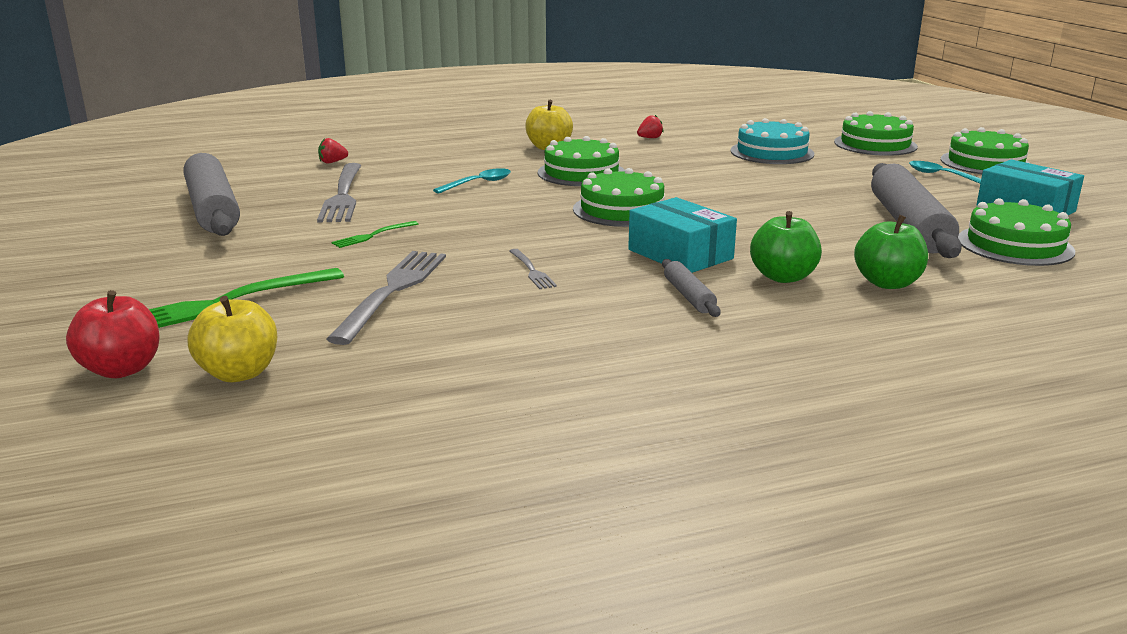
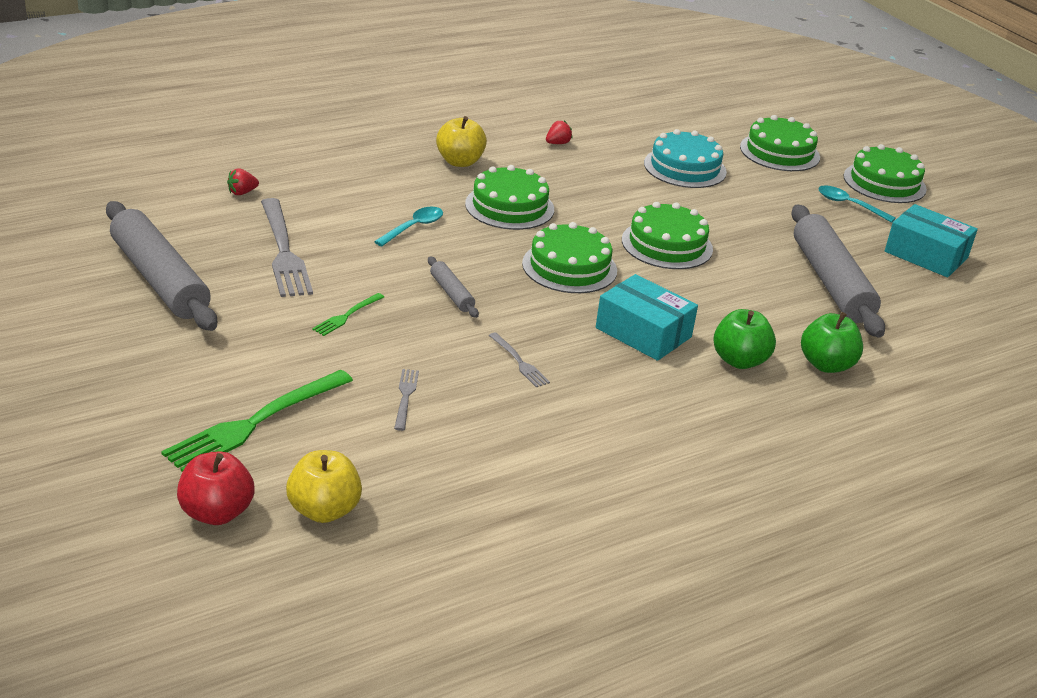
camera: 15 degrees left, 10 degrees up
grey fork [326,251,446,345] -> grey fork [394,369,419,431], size x0.48
grey rolling pin [662,259,721,317] -> grey rolling pin moved to [428,257,479,318]
green cake [958,198,1075,266] -> green cake moved to [622,202,713,269]

